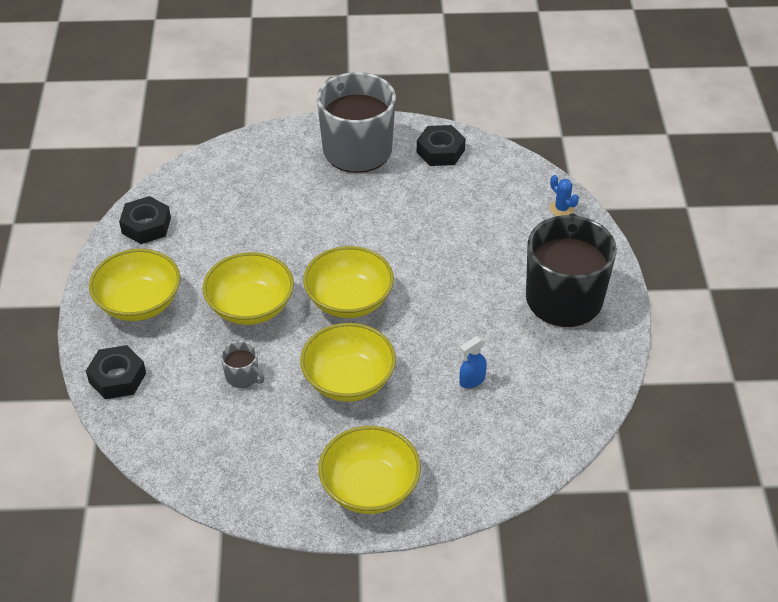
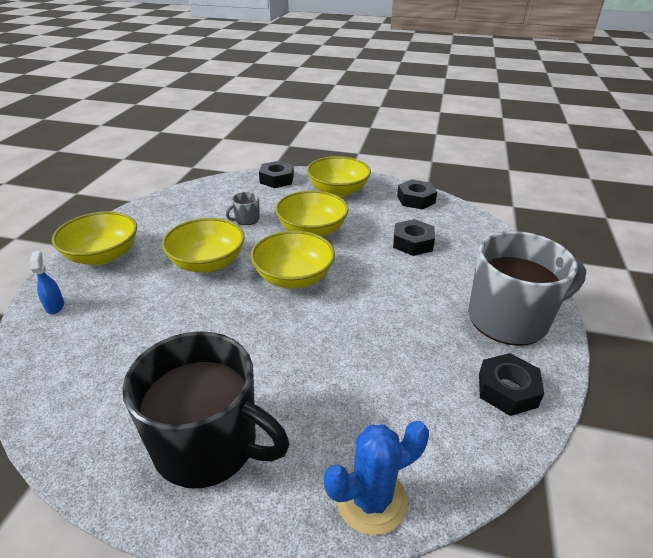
camera: 105 degrees right, 10 degrees down
blue spray bottle [460,336,487,388] -> blue spray bottle moved to [30,251,64,314]
blue cactus [550,175,579,216] -> blue cactus [324,421,429,535], size x1.87
none -> black nut [393,219,435,256]

